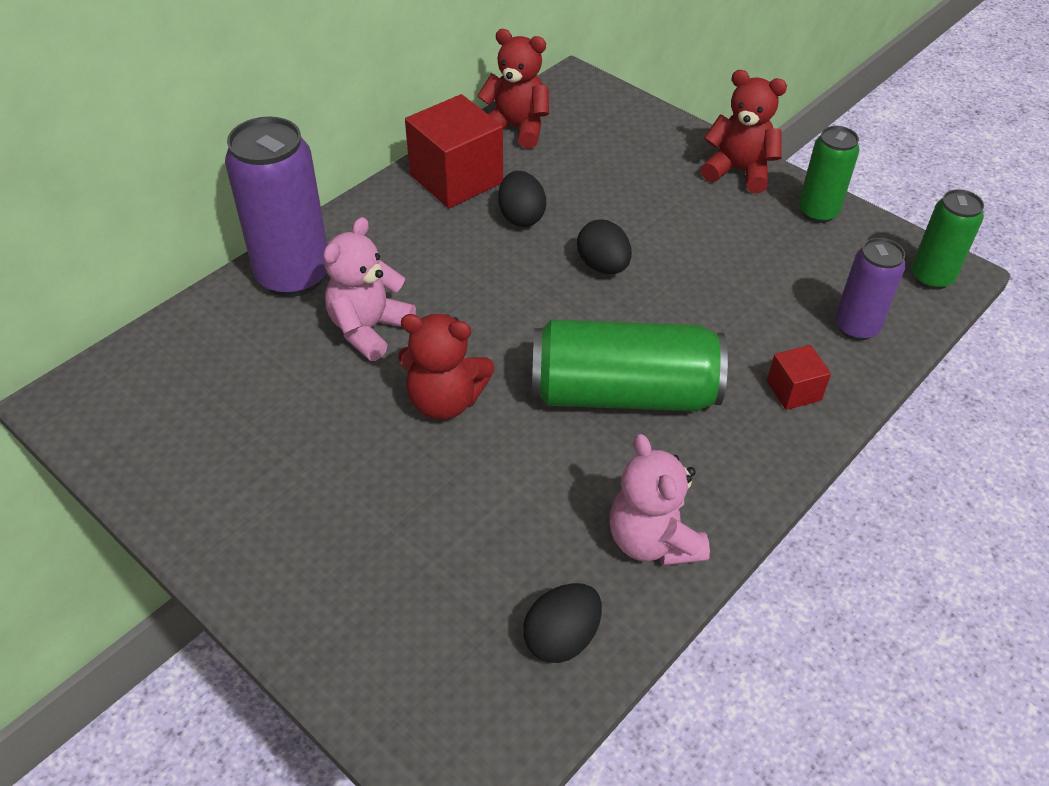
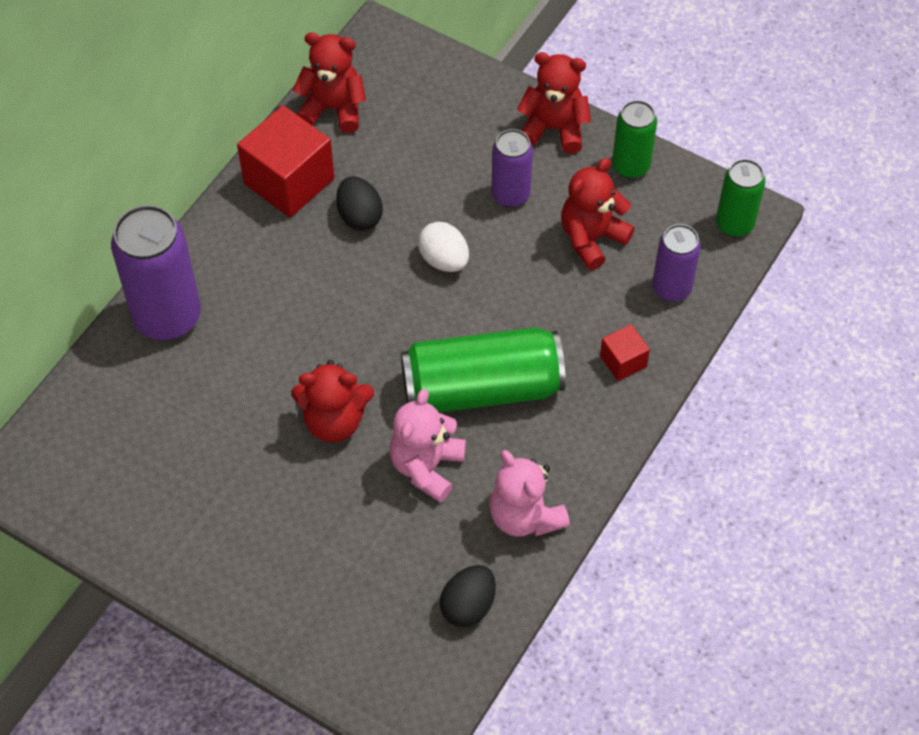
camera: 10 degrees left, 10 degrees up
pink teddy bear [324,217,416,361] -> pink teddy bear moved to [389,389,466,503]
black egg [577,220,632,274] -> white egg [418,222,469,272]
none -> purple can [491,129,533,207]
none -> red teddy bear [561,158,635,270]

